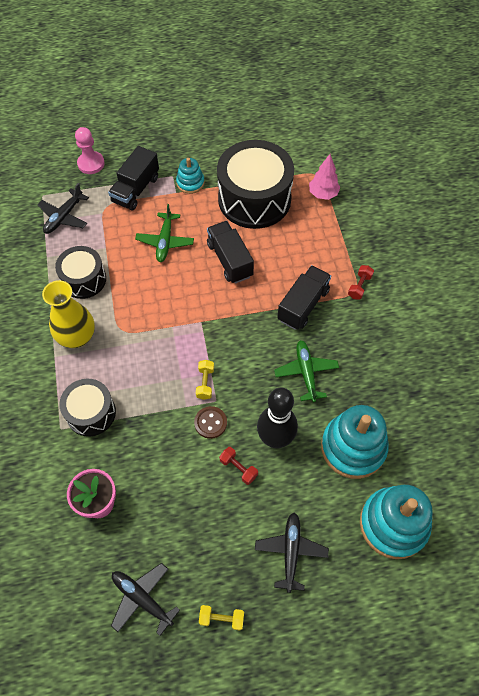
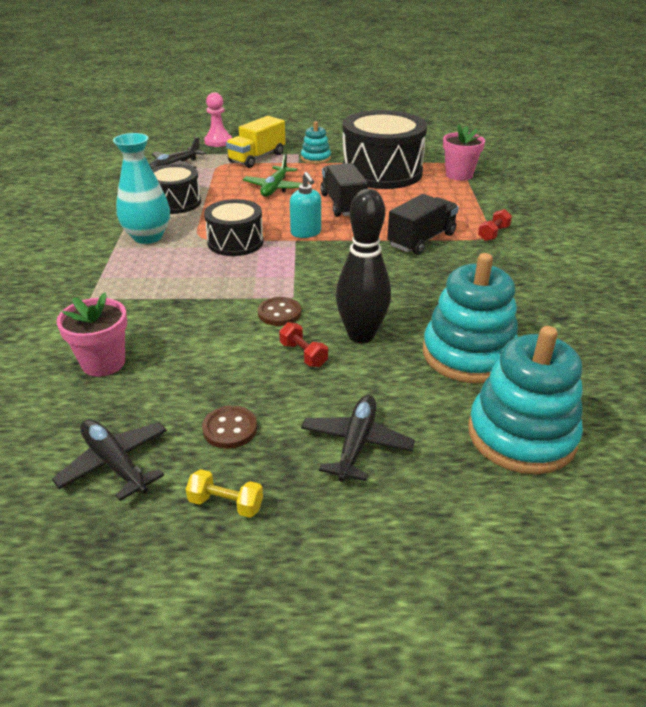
camera: 10 degrees right, 25 degrees down
yellow vase [42,280,95,348] -> turquoise vase [113,133,170,244]
black drum [60,379,116,437] -> black drum moved to [204,199,264,256]
black truck [108,146,159,211] -> yellow truck [226,116,285,168]
yellow dumbbell [196,360,214,400] -> none
green plane [274,340,339,402] -> none
pink tree [309,154,340,200] -> pink flower pot [443,124,485,181]
none -> brown button [202,406,257,449]
none -> turquoise soap dispenser [290,172,321,238]

